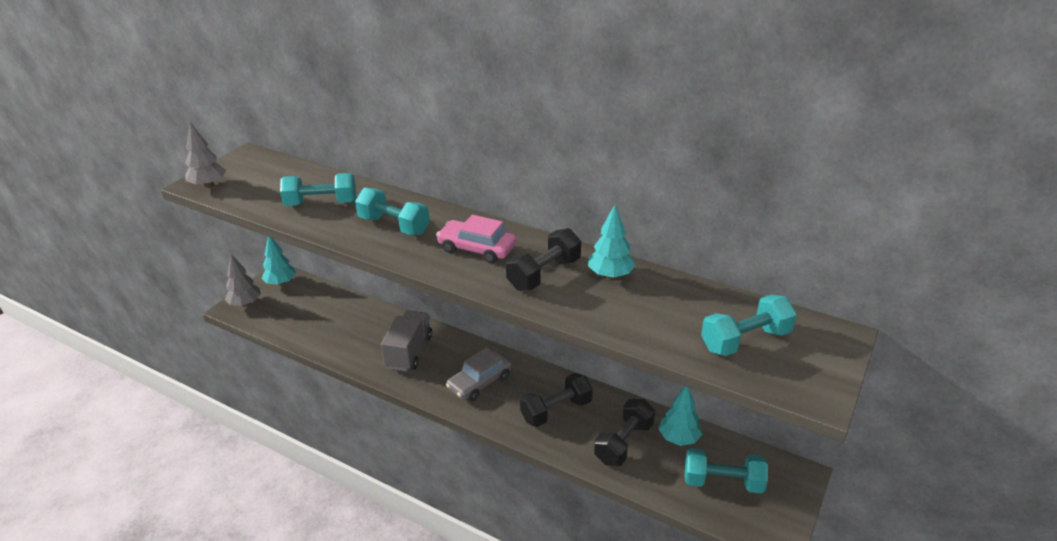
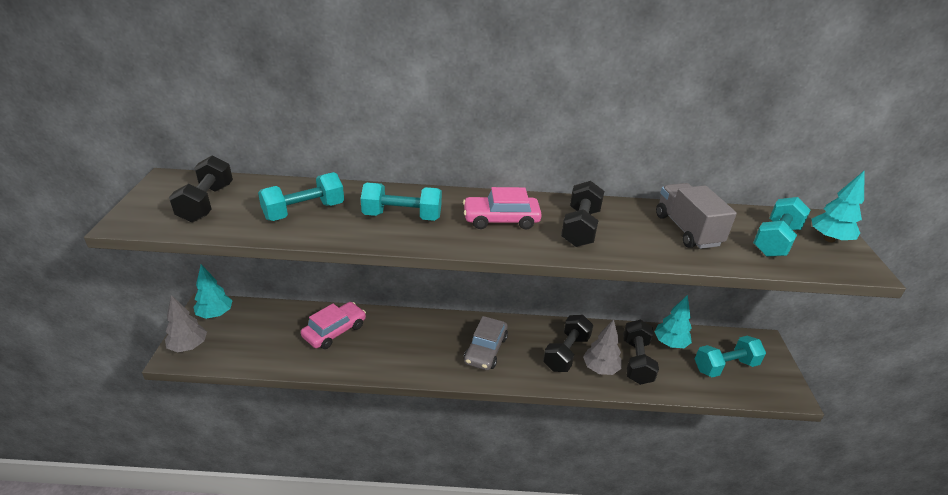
camera: 30 degrees left, 0 degrees up
grey tree [185,122,226,188] -> grey tree moved to [583,319,622,375]
grey truck [381,310,432,371] -> grey truck moved to [656,183,737,249]
turquoise tree [588,205,635,279] -> turquoise tree moved to [812,170,865,243]
none -> black dumbbell [169,156,233,222]
none -> pink car [301,302,366,349]

